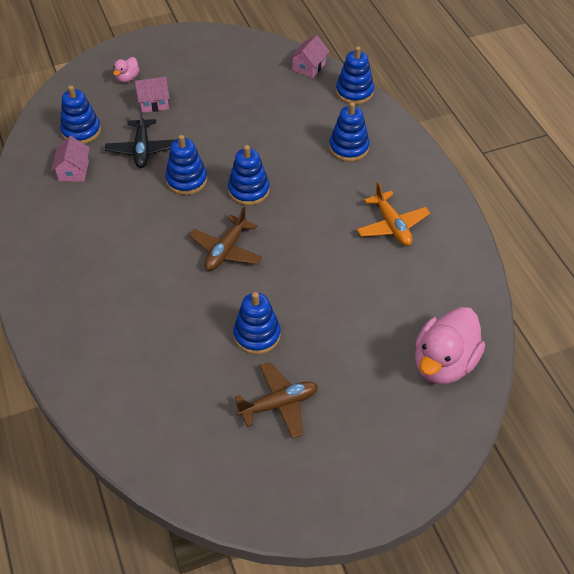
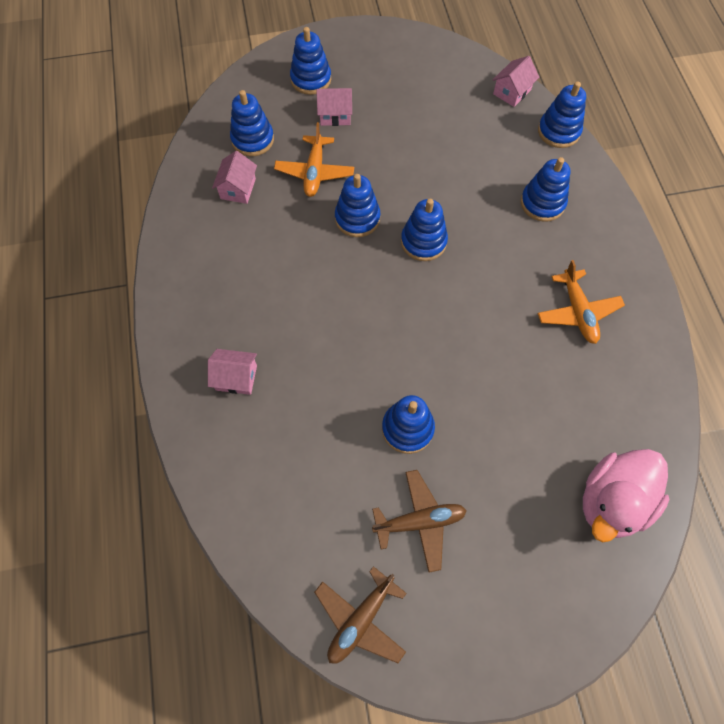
camera: 10 degrees right, 15 degrees up
black plane [105,107,175,168] -> orange plane [274,122,354,197]
pink duck [113,57,140,83] -> blue stacking toy [290,27,331,95]
brown plane [189,207,262,271] -> brown plane moved to [314,566,407,664]
none -> pink house [208,349,257,395]

